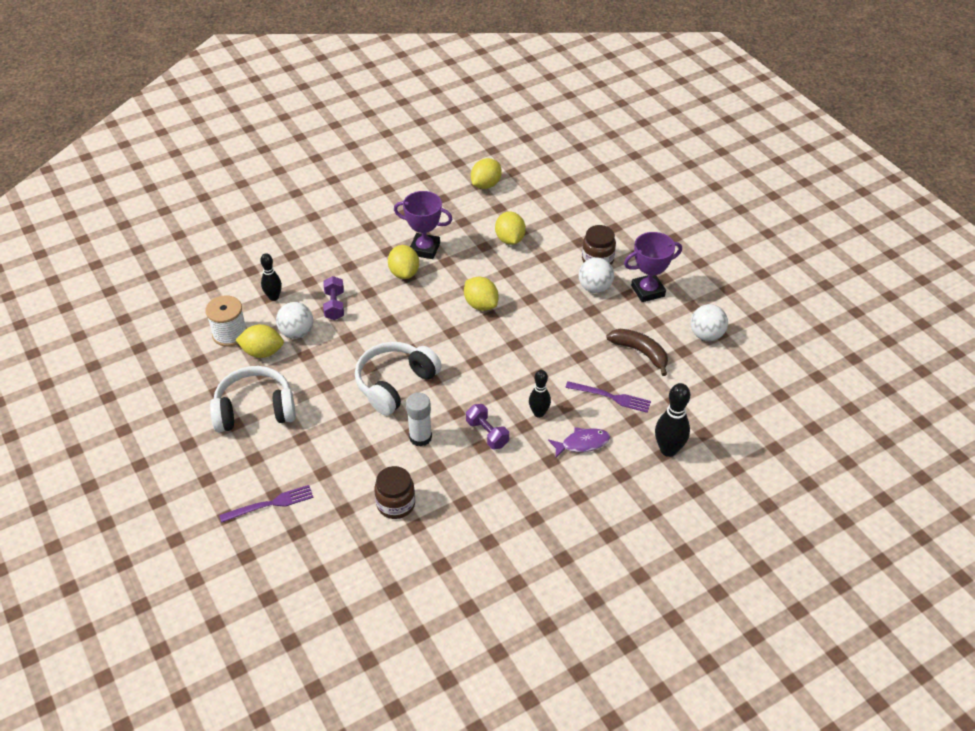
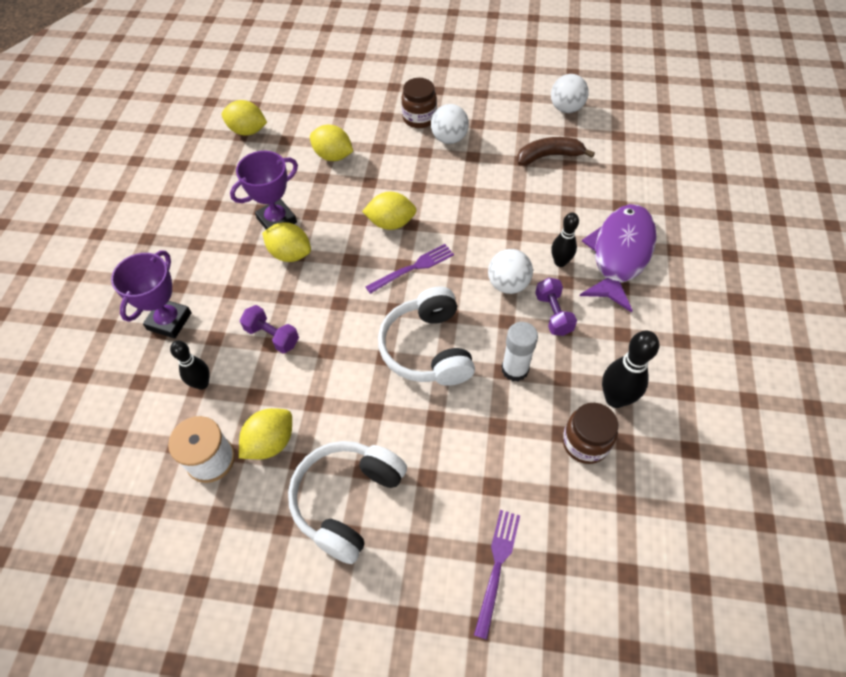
camera: 50 degrees left, 10 degrees up
white ball [276,302,313,339] -> white ball moved to [488,249,533,294]
purple dumbbell [466,404,509,449] -> purple dumbbell turned 75 degrees clockwise [535,278,577,336]
yellow lemon [471,158,502,189] -> yellow lemon turned 60 degrees counterclockwise [222,100,267,136]
purple fish [548,427,610,459] -> purple fish [580,204,656,313], size x1.98
purple fork [565,381,651,413] -> purple fork moved to [366,244,454,294]
purple trophy [624,232,682,302] -> purple trophy moved to [111,251,192,339]
black bowling pin [655,383,690,457] -> black bowling pin moved to [602,331,659,408]

